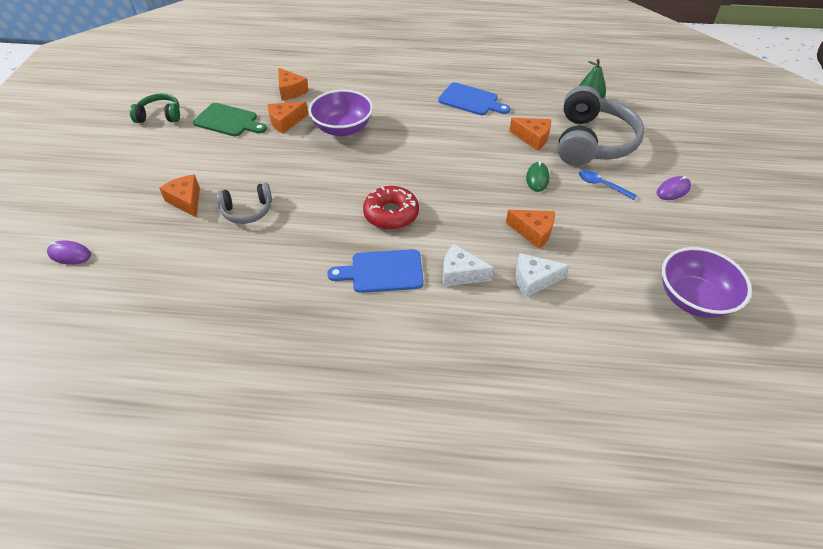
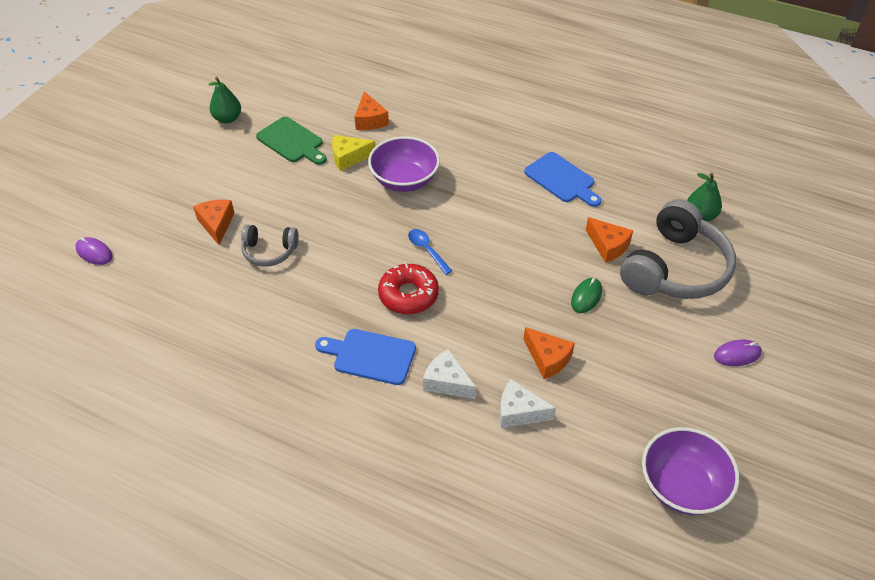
camera: 20 degrees right, 0 degrees up
green headphones [130,93,180,123] -> green pear [208,77,241,124]
orange cheese [267,101,308,134] -> yellow cheese [332,135,375,171]
blue spoon [579,170,637,200] -> blue spoon moved to [408,229,452,275]

